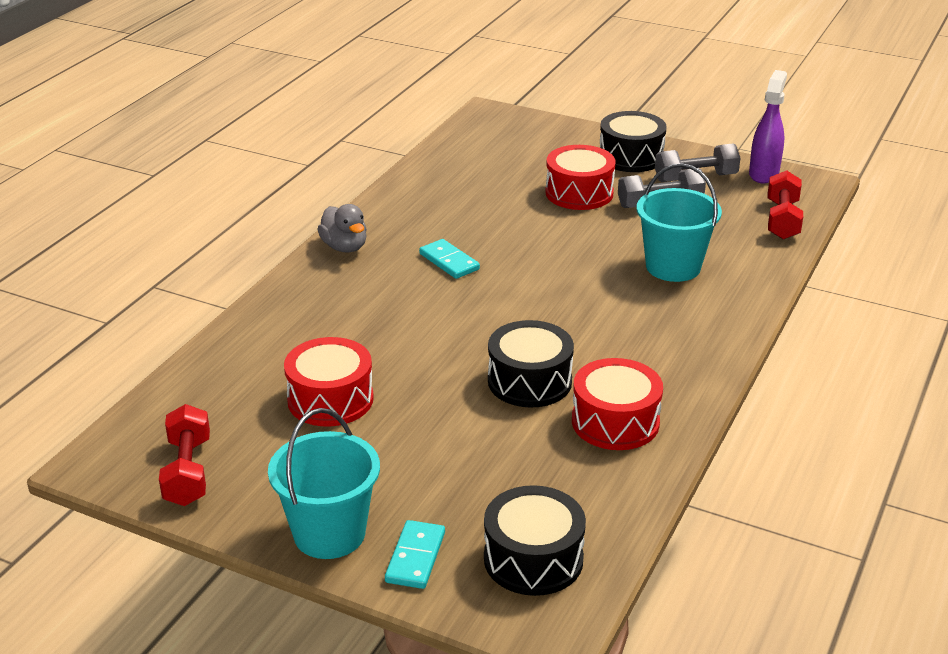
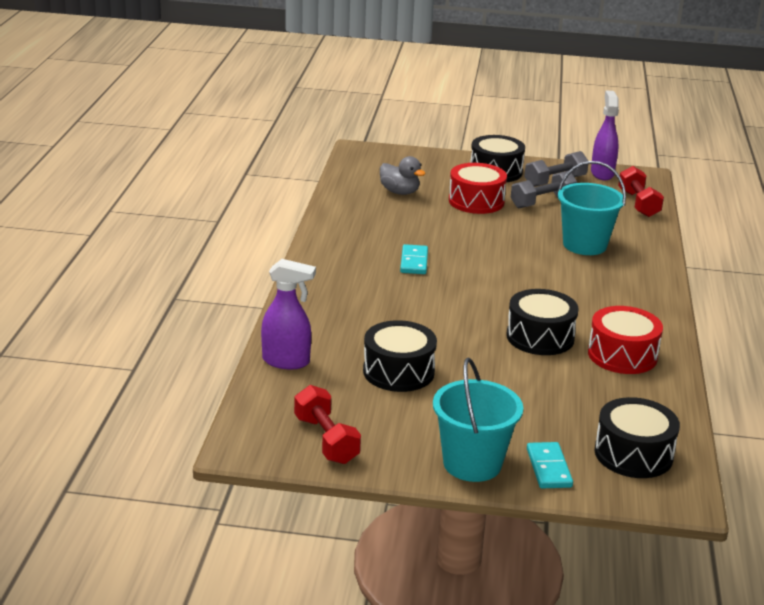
camera: 20 degrees left, 5 degrees down
red drum [284,337,374,427] -> black drum [363,320,437,392]
grey duck [318,204,367,252] -> grey duck moved to [380,156,426,195]
turquoise domino [419,239,480,279] -> turquoise domino turned 60 degrees clockwise [400,244,428,274]
none -> purple spray bottle [261,259,316,369]

